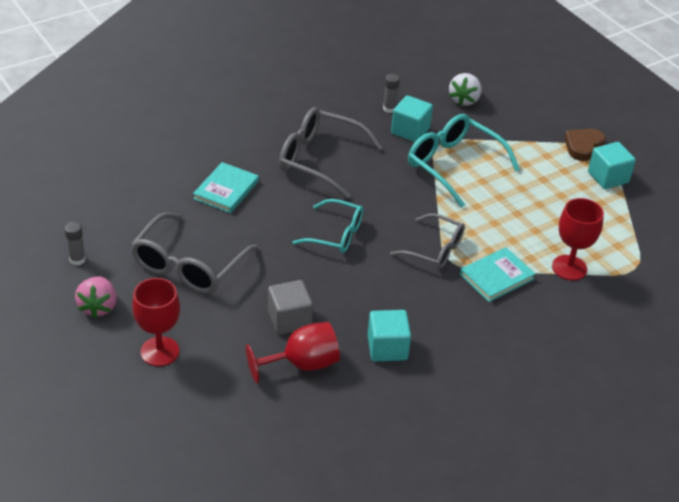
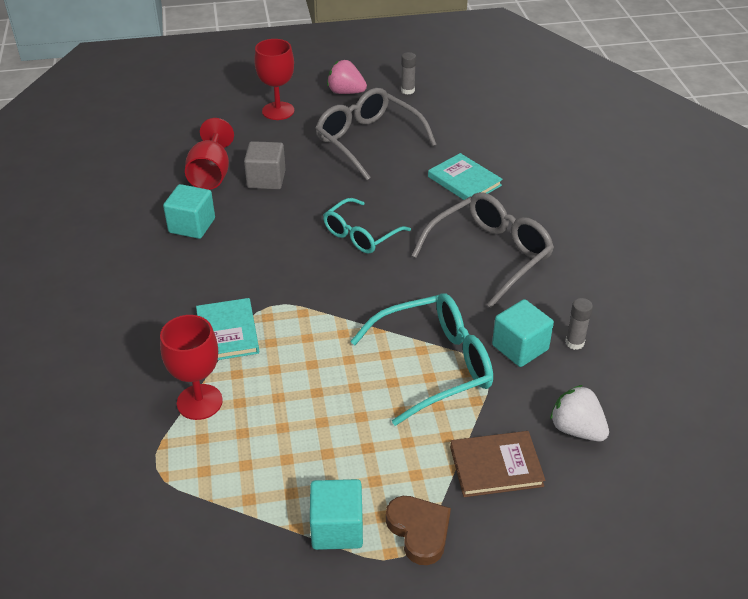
camera: 115 degrees right, 0 degrees up
grey glasses [390,213,465,269] -> none
none -> brown book [450,431,546,497]

